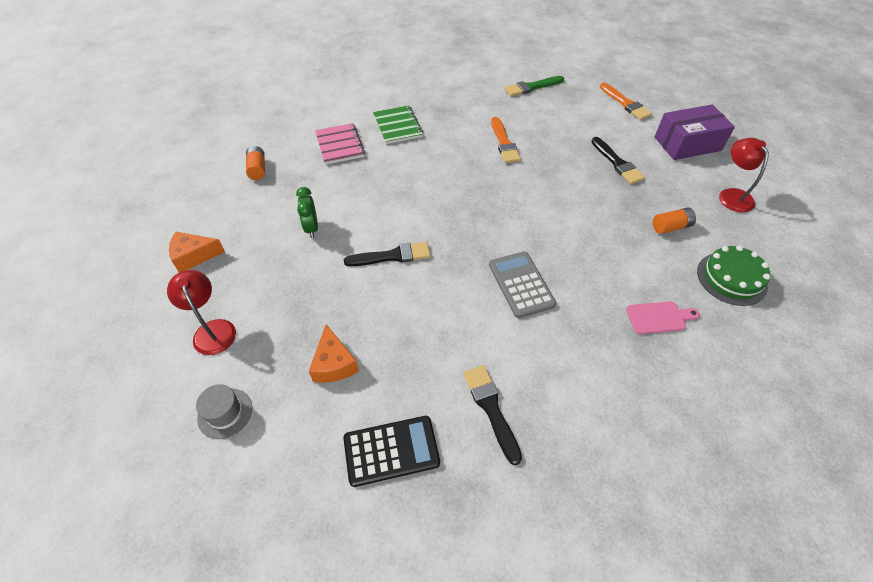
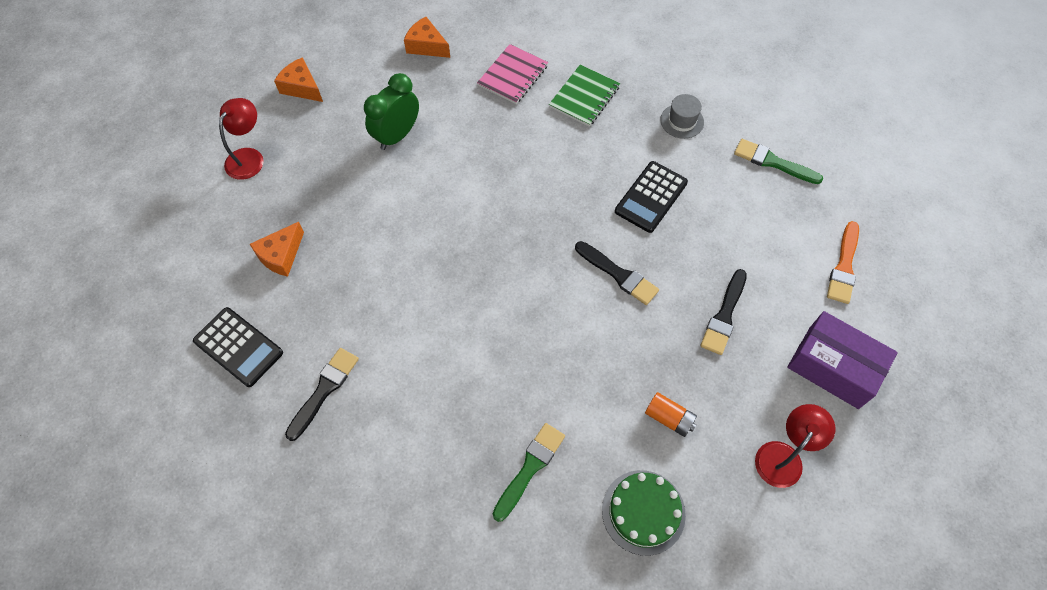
camera: 50 degrees right, 10 degrees up
grey hat [196,384,252,439] -> grey hat moved to [660,94,704,139]
orange battery [246,146,265,180] -> orange cheese [404,17,450,58]
green clock [296,187,318,238] -> green clock [364,73,419,150], size x1.51
black brush [344,242,431,266] -> black brush moved to [575,241,659,305]
grey calculator [489,251,556,318] -> none
orange brush [491,117,521,163] -> black calculator [615,161,688,233]
pink cutting board [626,301,700,334] -> green brush [493,423,565,522]

